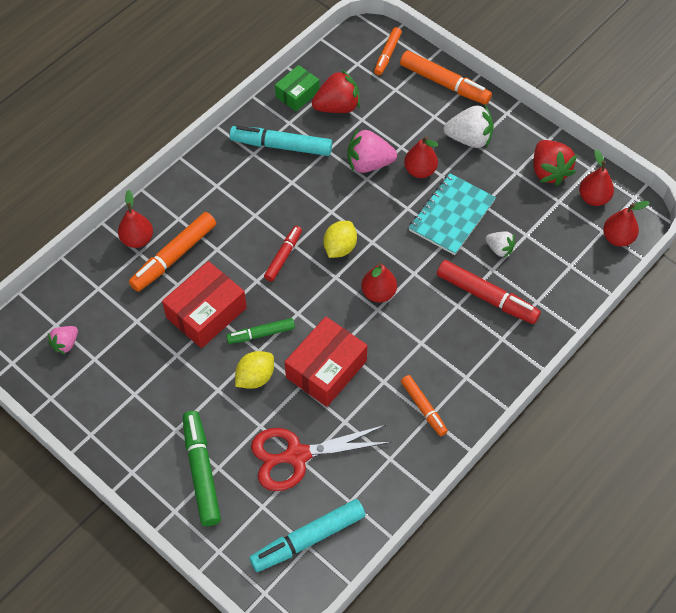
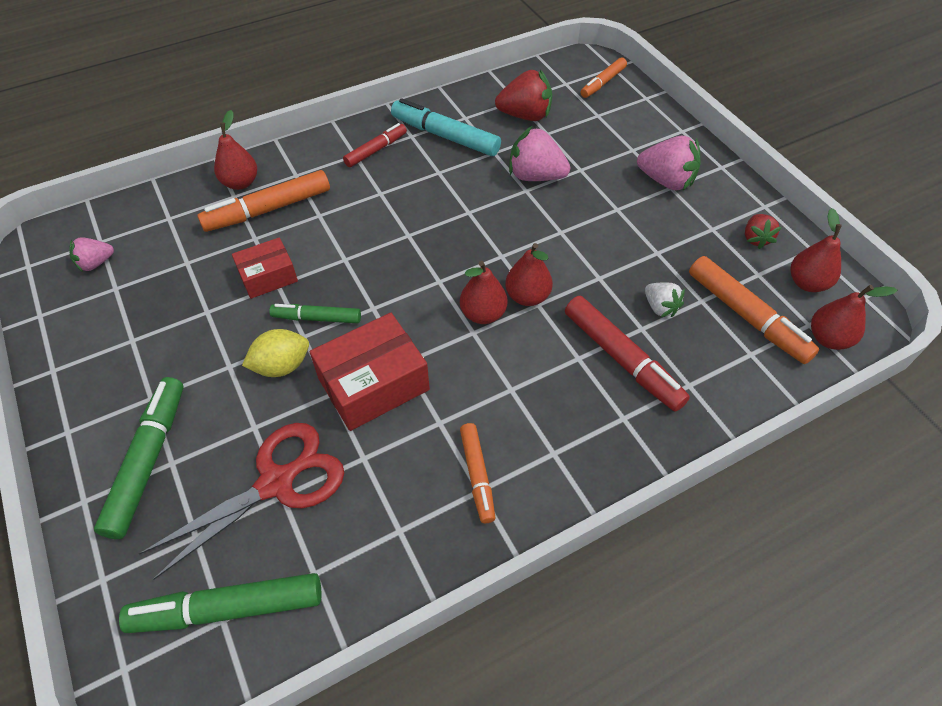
camera: 20 degrees right, 5 degrees down
red box [162,261,247,348] -> red box [232,238,298,299], size x0.61
turquoise marker [249,499,366,572] -> green marker [119,573,322,633]
red scissors [251,425,392,491] -> red scissors turned 135 degrees clockwise [139,423,344,580]
red marker [264,226,302,282] -> red marker moved to [343,123,407,167]
green box [275,65,320,111] -> none
yellow lemon [323,221,357,258] -> none
orange marker [400,51,492,105] -> orange marker moved to [689,256,819,364]
red pear [404,136,438,178] -> red pear moved to [505,243,553,306]
turquoise notebook [409,173,496,255] -> none
white strawberry [444,105,494,148] -> pink strawberry [637,136,700,190]
red strawberry [533,140,577,186] -> red strawberry [745,214,781,249], size x0.58

